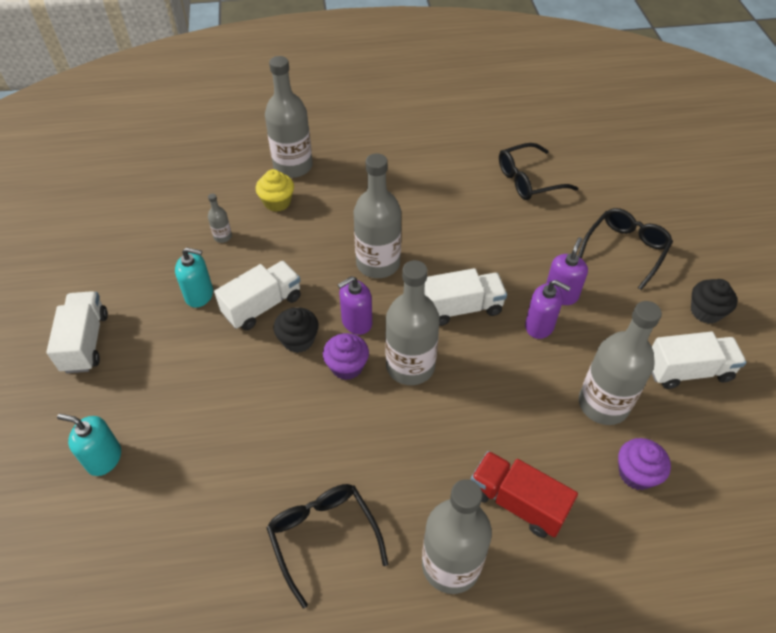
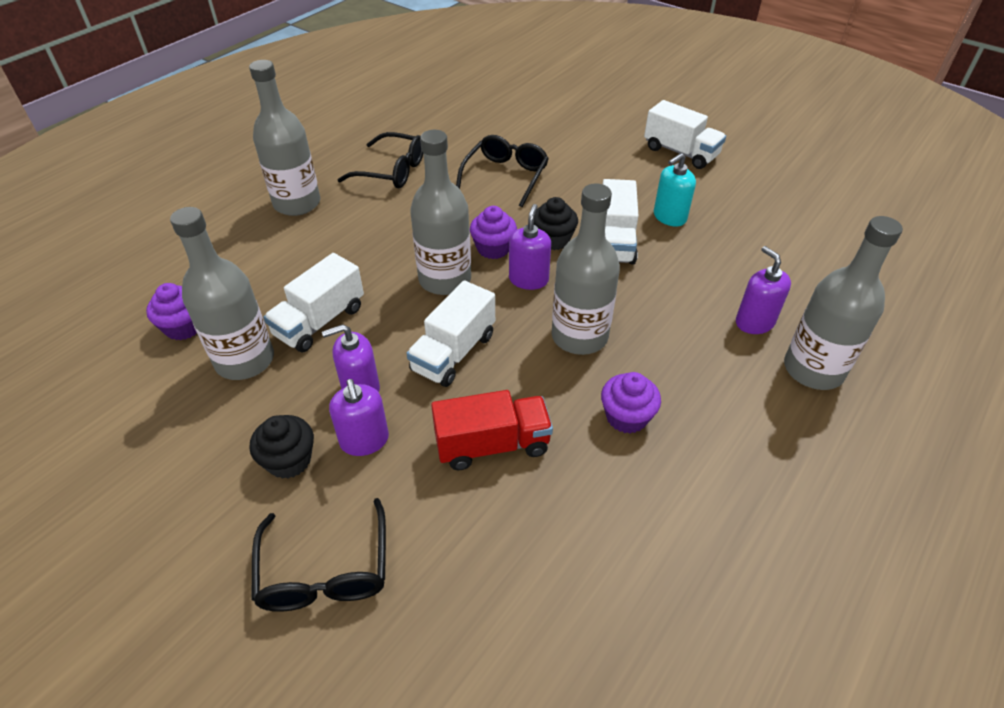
camera: 135 degrees right, 5 degrees down
turquoise soap dispenser [57,414,121,476] -> none
grey bottle [208,193,232,243] -> none
yellow cupcake [256,169,294,212] -> purple soap dispenser [736,246,791,334]
red truck [471,451,578,538] -> red truck moved to [431,390,553,470]
black glasses [499,143,578,200] -> black glasses moved to [456,135,549,207]
white truck [652,332,746,389] -> white truck moved to [263,253,364,352]
black cupcake [691,279,738,324] -> black cupcake moved to [250,415,314,479]
none -> purple cupcake [601,372,661,434]

